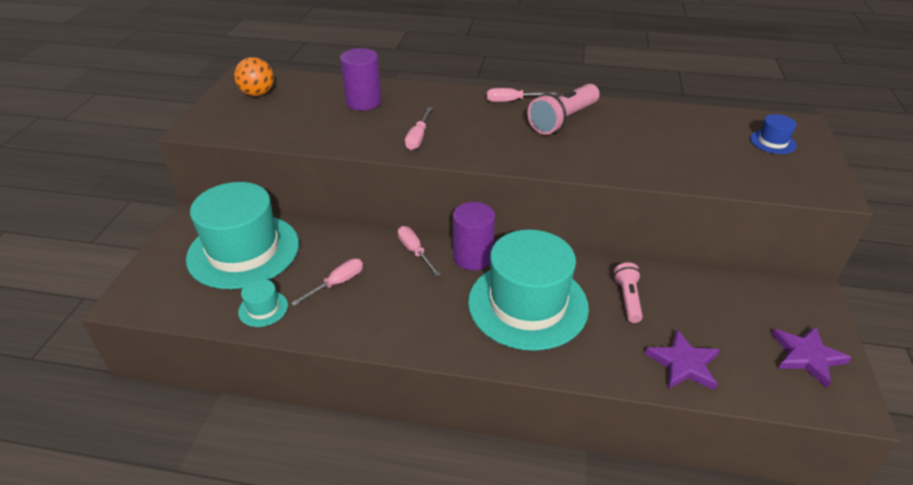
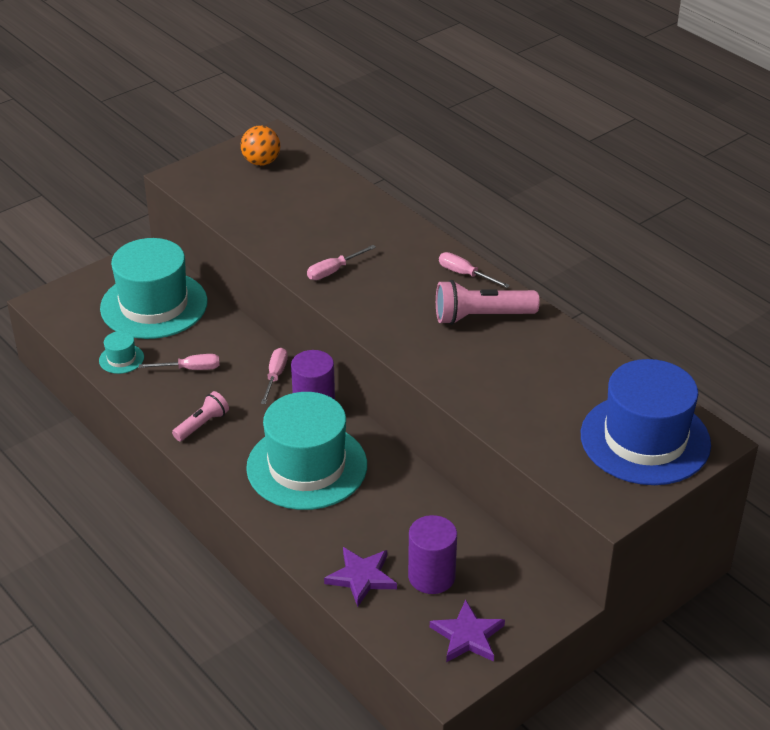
camera: 40 degrees right, 0 degrees up
purple cylinder [340,48,382,111] -> purple cylinder moved to [408,515,457,594]
pink flashlight [613,262,643,323] -> pink flashlight moved to [172,391,229,441]
blue hat [750,114,797,154] -> blue hat [581,359,711,485], size x2.48

